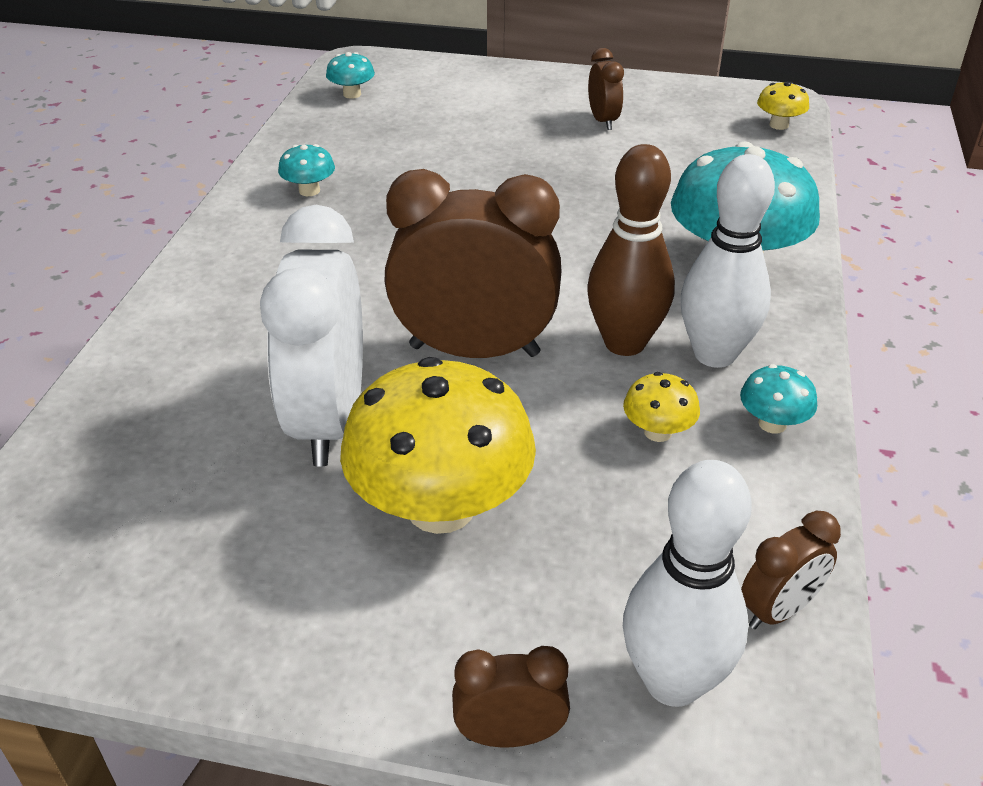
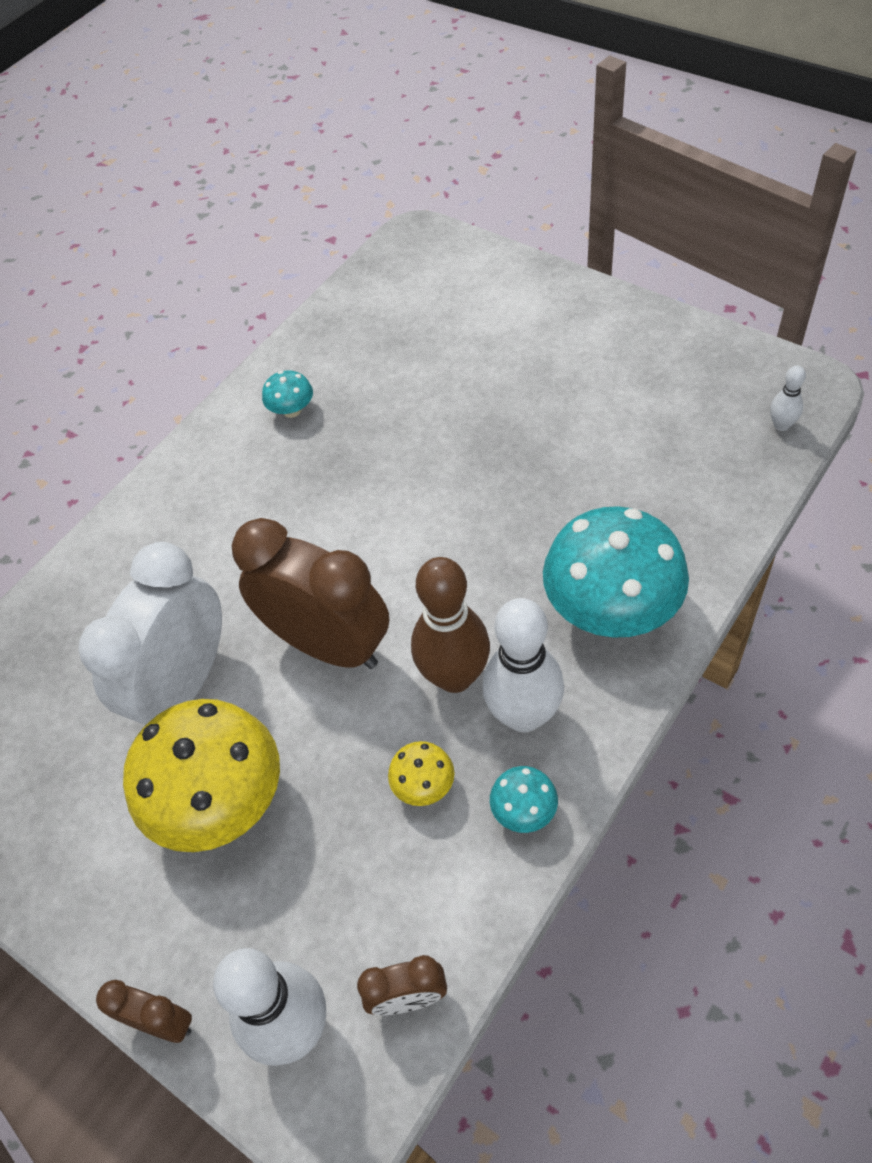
camera: 30 degrees right, 15 degrees up
turquoise mushroom [326,52,375,99] -> none
brown clock [588,48,624,130] -> none
yellow mushroom [757,82,809,130] -> white bowling pin [770,365,806,431]

